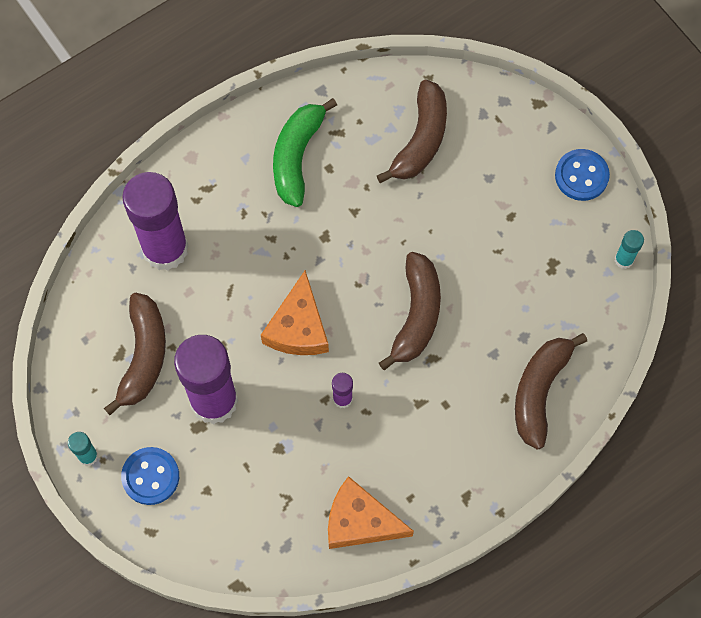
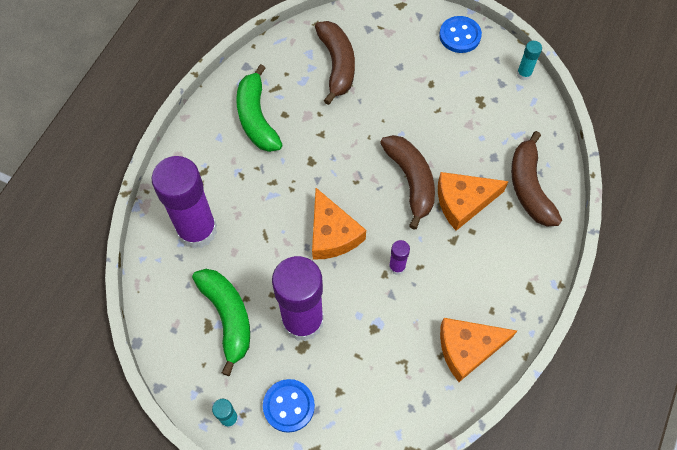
camera: 30 degrees left, 5 degrees down
brown banana [104,293,166,415] -> green banana [192,269,250,376]
none -> orange cheese [438,172,509,231]

